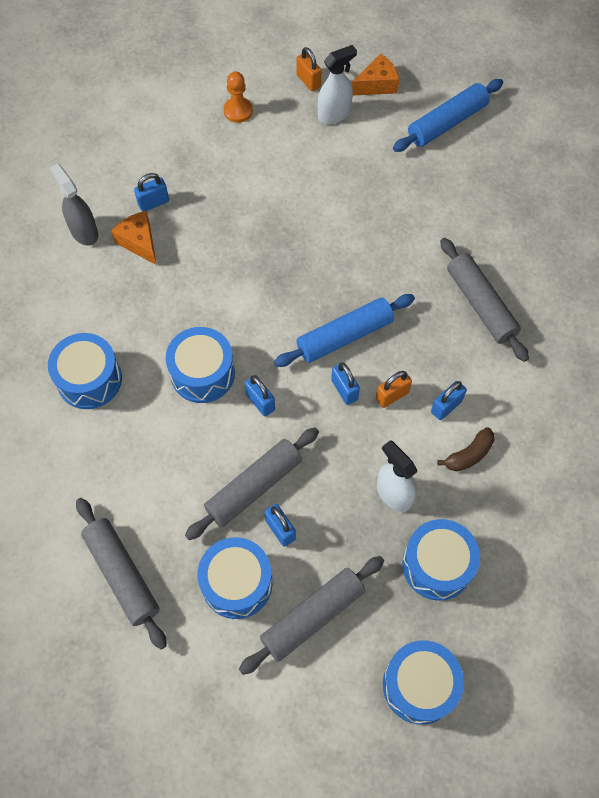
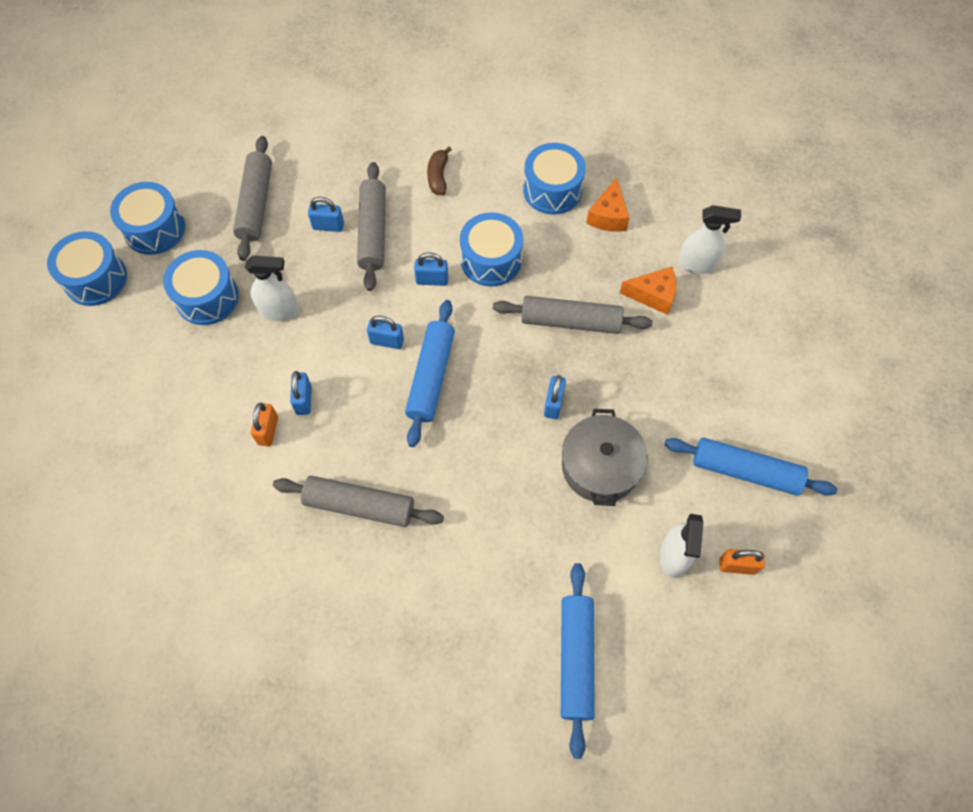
camera: 130 degrees right, 0 degrees up
grey spray bottle [50,164,98,246] -> white spray bottle [678,205,741,274]
grey rolling pin [76,498,167,649] -> grey rolling pin moved to [493,296,652,334]
blue padlock [134,173,169,212] -> blue padlock moved to [544,375,566,419]
blue drum [198,537,272,619] -> blue drum moved to [47,231,127,306]
orange pawn [224,72,253,123] -> blue rolling pin [665,438,837,496]
orange cheese [352,54,399,96] -> orange cheese moved to [586,177,629,232]
orange padlock [376,371,412,408] -> orange padlock moved to [251,402,278,446]
brown banana [437,427,495,471] -> brown banana moved to [427,146,452,195]
none -> grey pot [562,409,648,506]

